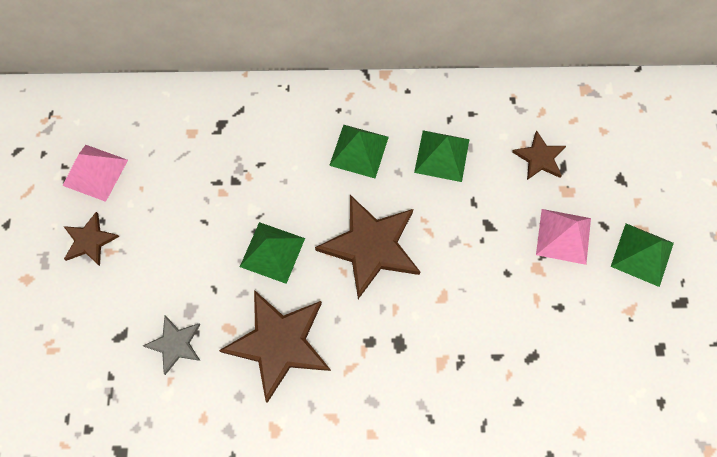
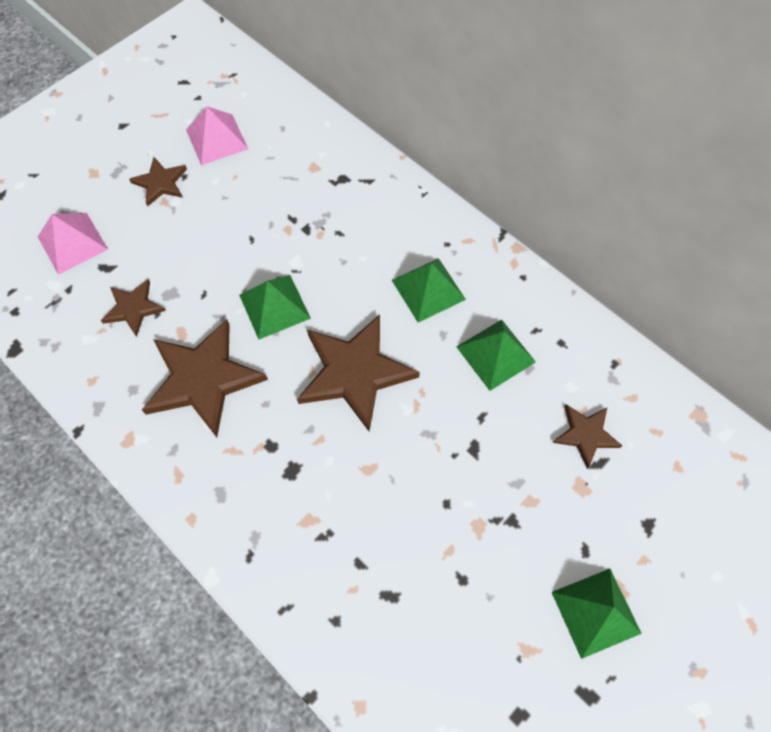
camera: 45 degrees right, 5 degrees down
grey star [143,316,200,375] -> brown star [101,279,166,337]
pink pyramid [536,209,591,265] -> pink pyramid moved to [38,213,108,275]

